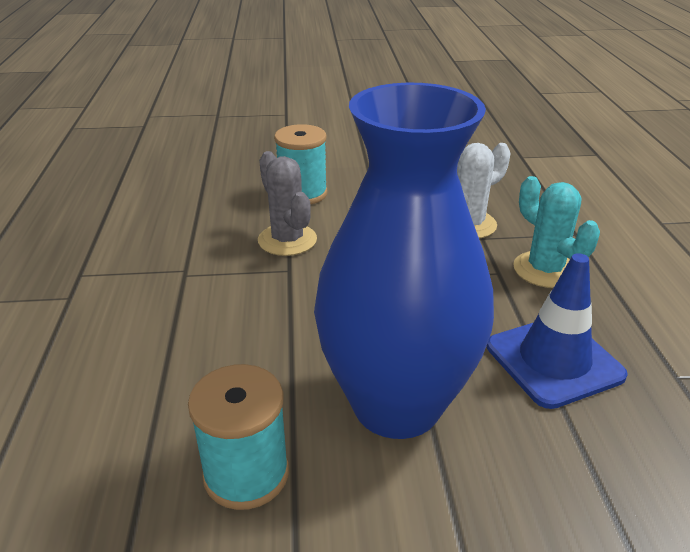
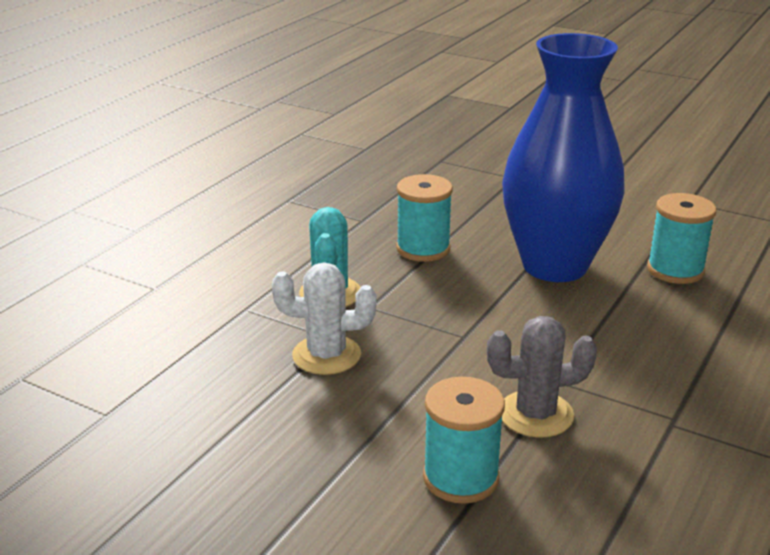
camera: 145 degrees left, 5 degrees down
grey cactus [258,151,317,256] -> grey cactus turned 75 degrees clockwise [487,316,597,438]
blue traffic cone [487,253,628,409] -> turquoise spool [396,174,453,262]

